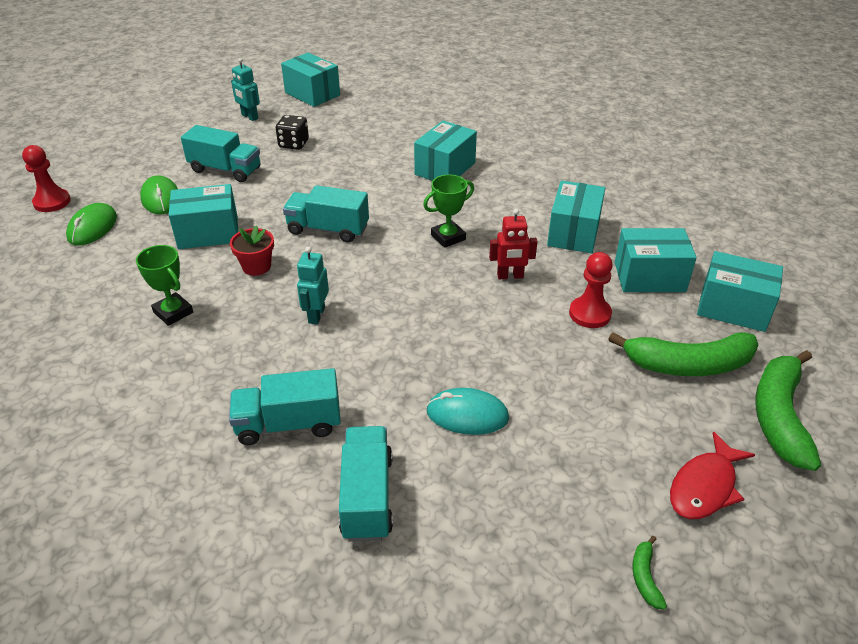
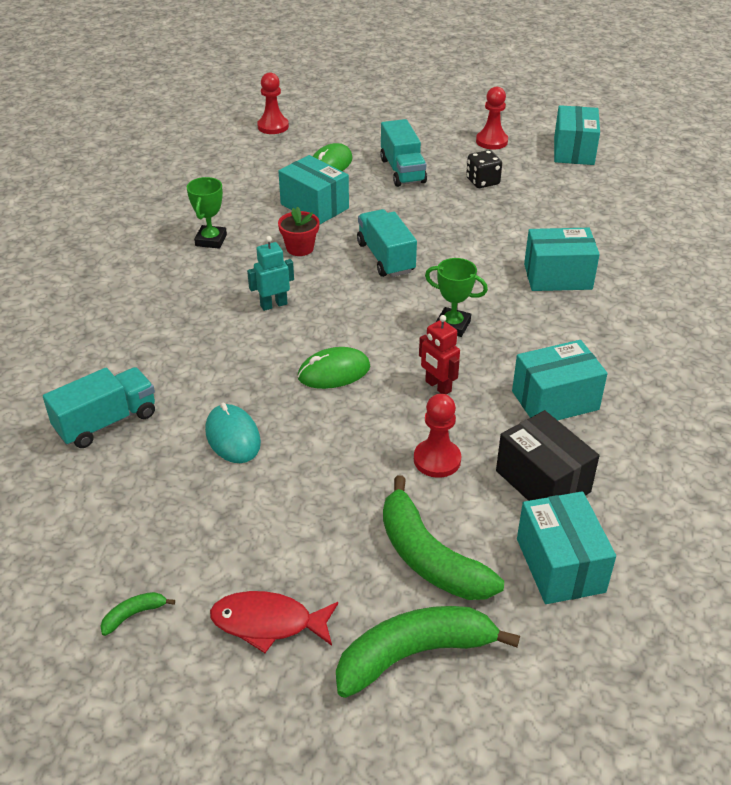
camera: 55 degrees right, 0 degrees up
green mouse [66,203,117,246] -> green mouse moved to [298,347,370,389]
turquoise truck [229,368,341,445] -> none
turquoise robot [231,58,260,121] -> red pawn [476,87,508,150]
turquoise box [615,228,697,292] -> black box [496,410,599,501]

